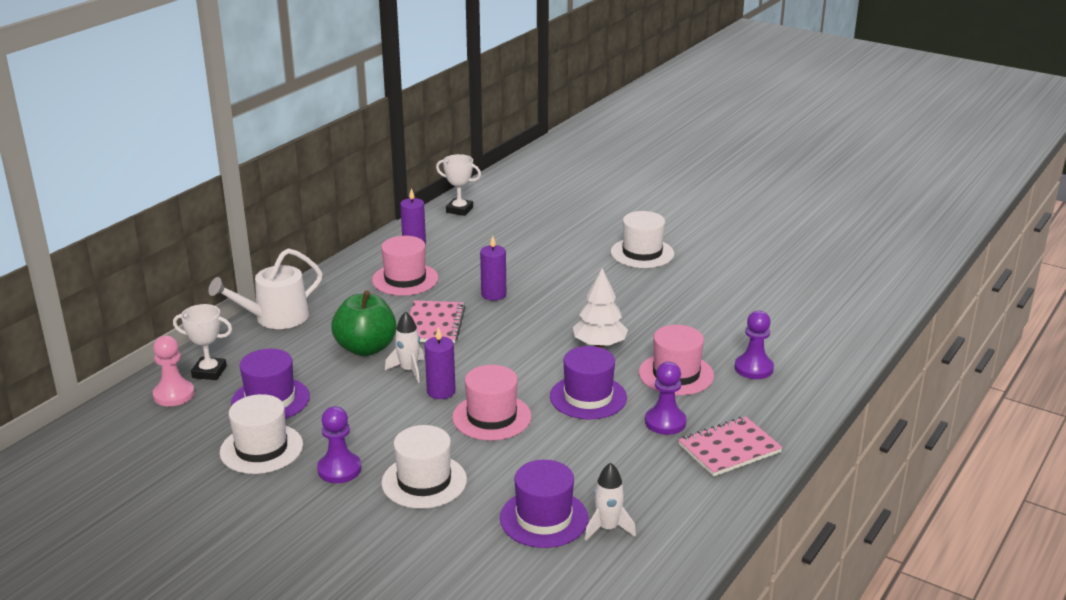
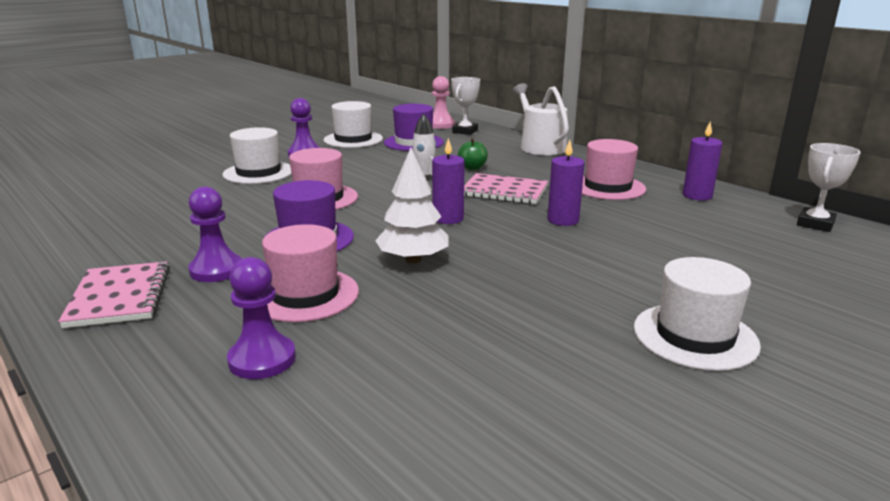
camera: 105 degrees right, 5 degrees down
green apple [331,290,396,356] -> green apple [458,138,488,170], size x0.50
purple candle [425,327,456,399] -> purple candle moved to [432,138,465,224]
purple hat [500,460,588,548] -> none
white rocket [584,462,636,540] -> none

